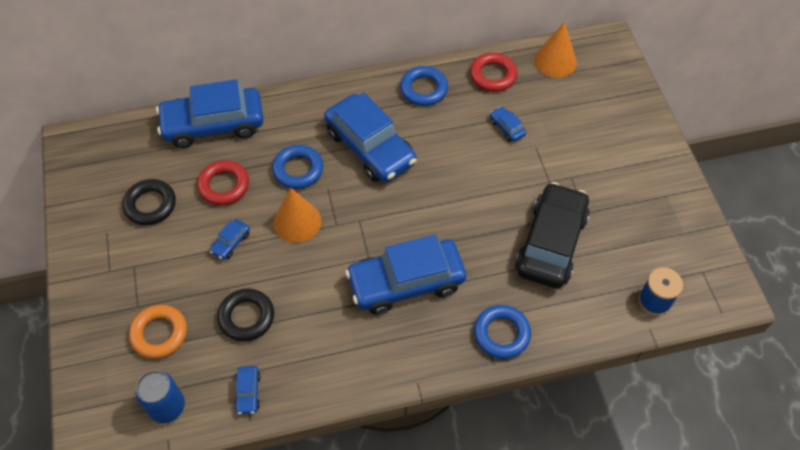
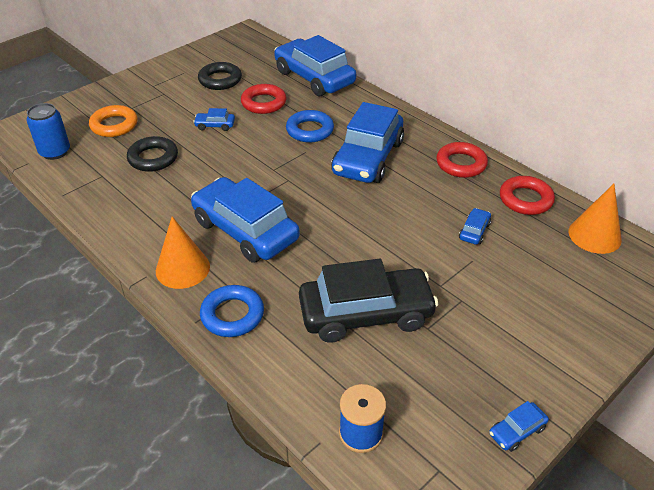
camera: 60 degrees right, 15 degrees down
blue car [234,366,261,414] -> blue car moved to [489,401,549,452]
orange cone [273,188,321,243] -> orange cone moved to [156,217,210,289]
blue ring [400,66,448,106] -> red ring [436,142,488,178]

